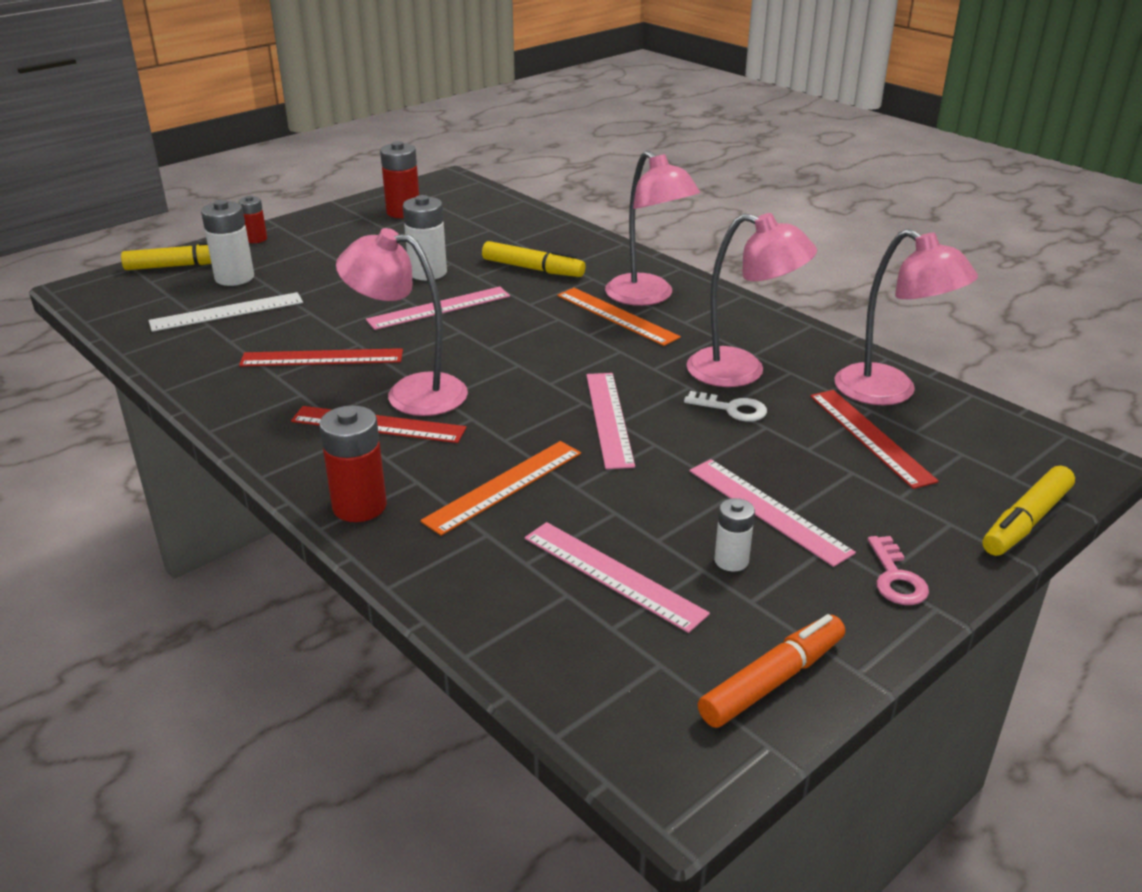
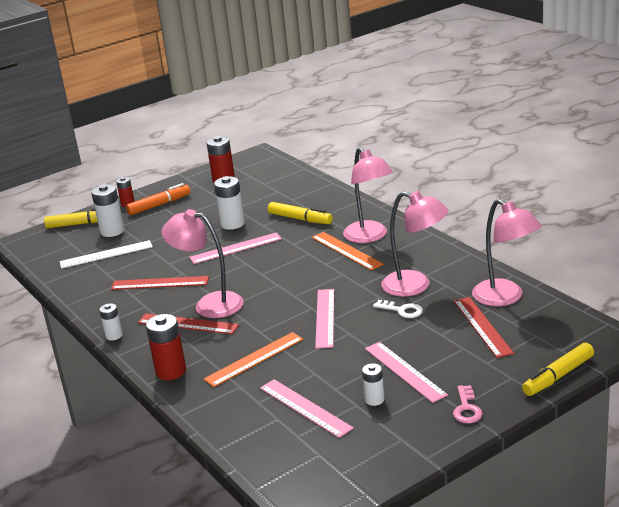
camera: 10 degrees right, 5 degrees down
orange marker [698,614,845,728] -> orange marker moved to [126,183,190,215]
none -> white battery [99,303,123,340]

